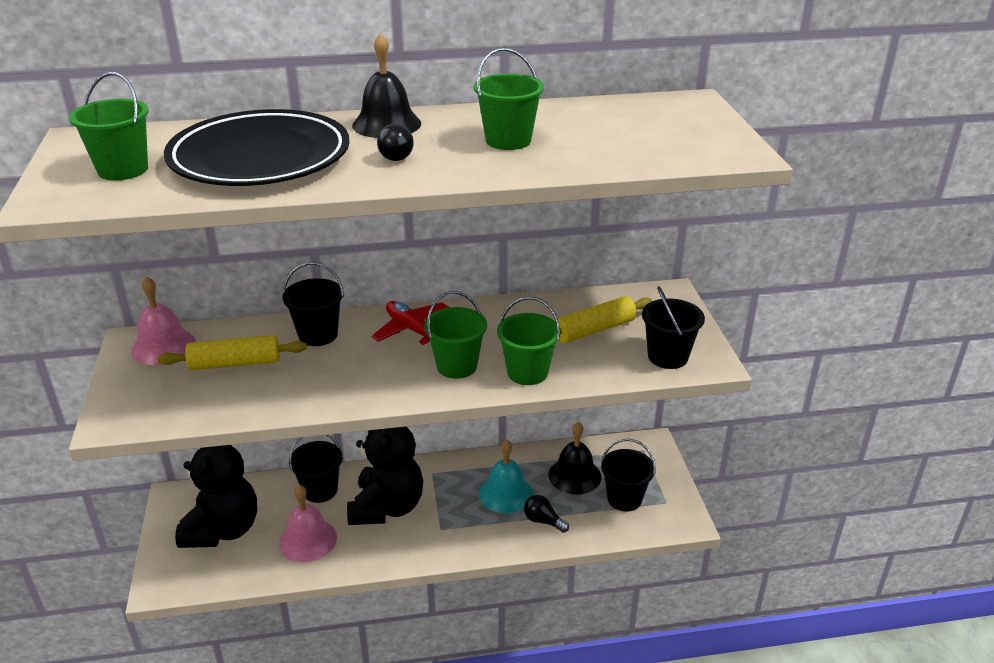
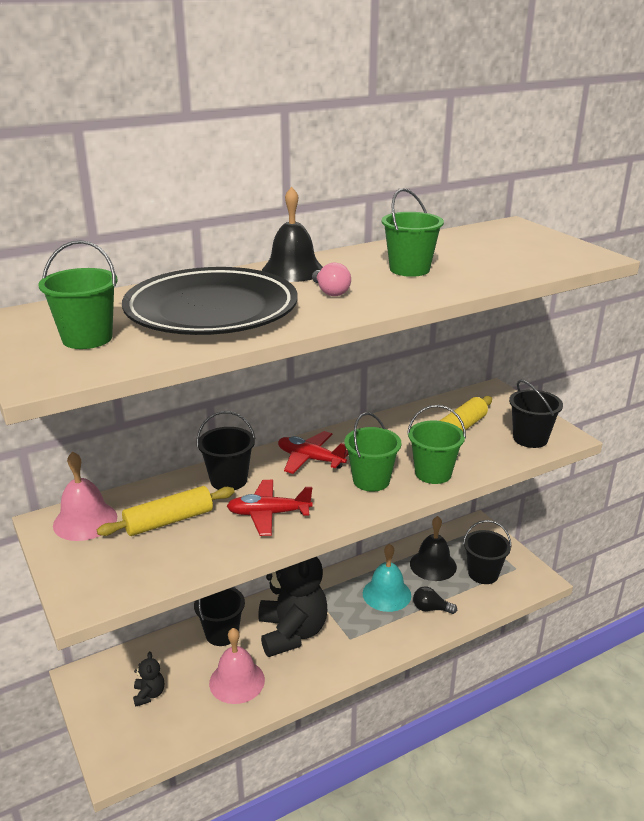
camera: 20 degrees left, 5 degrees down
black teddy bear [175,445,257,548] -> black teddy bear [133,652,164,707], size x0.42
black light bulb [377,124,414,161] -> pink light bulb [312,263,351,296]
none -> red plane [227,480,313,536]

